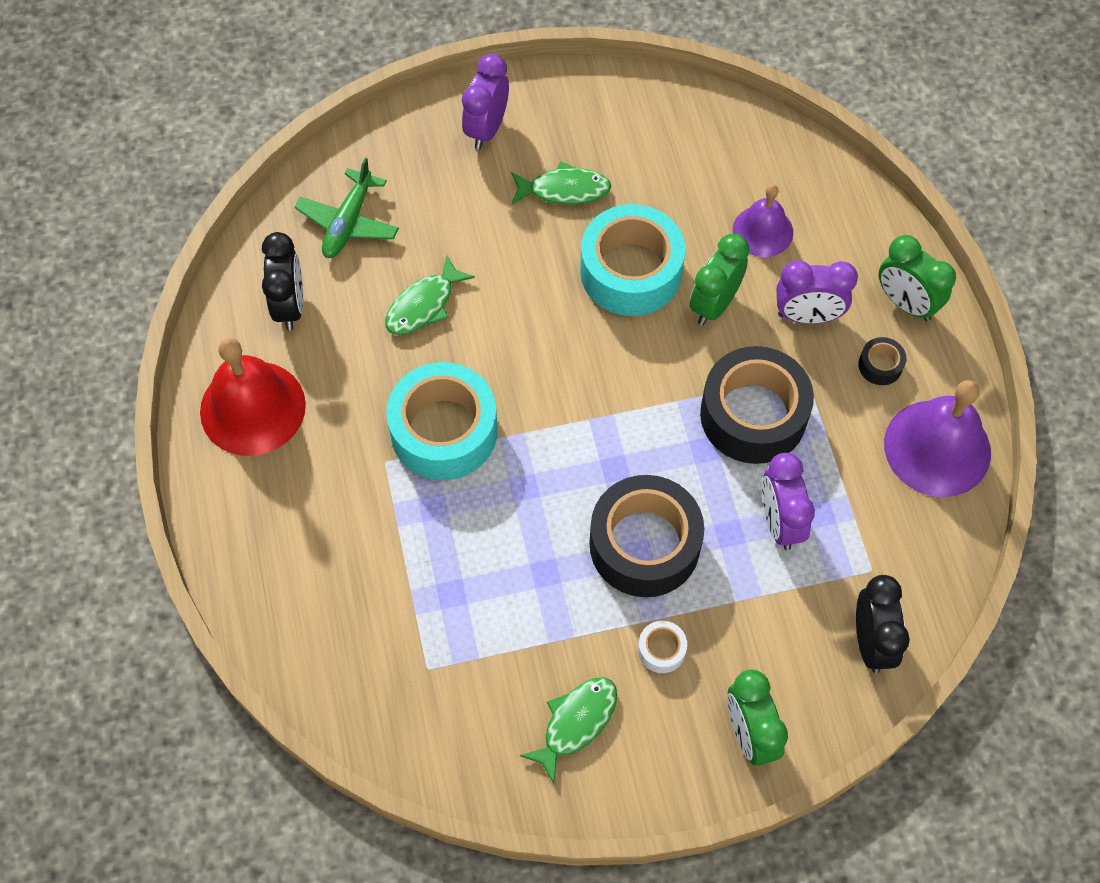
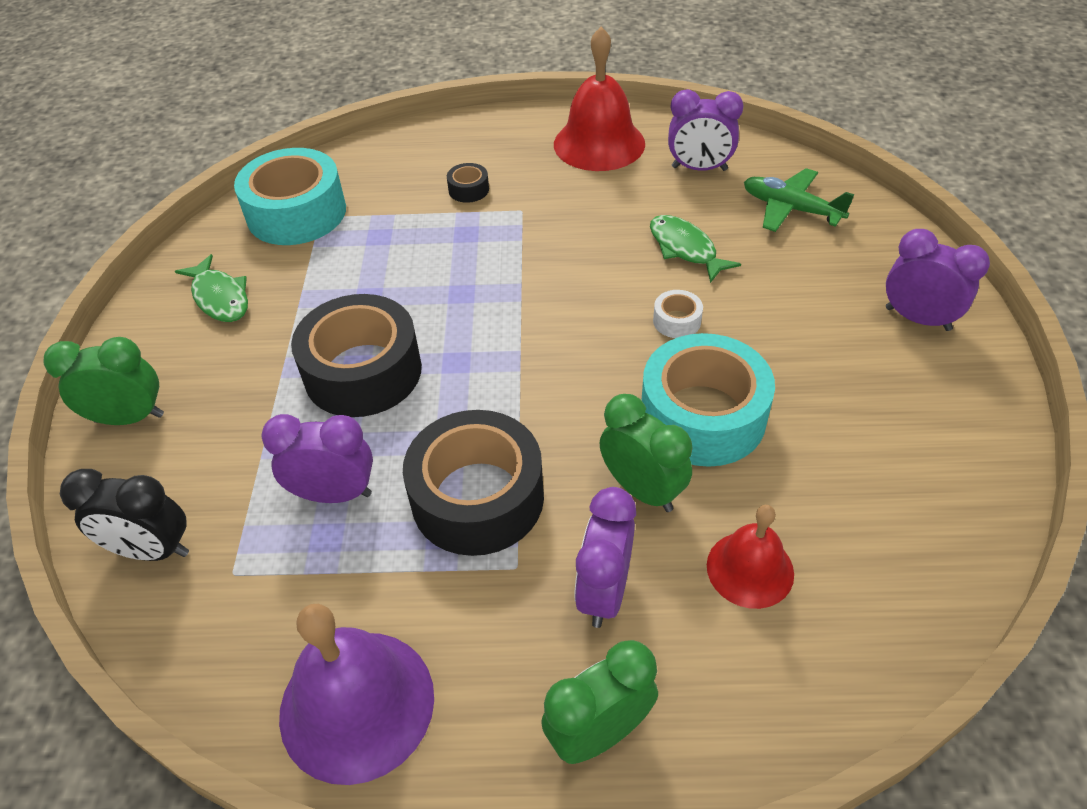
camera: 105 degrees right, 15 degrees down
black clock [262,232,303,330] -> purple clock [668,89,743,171]
turquoise tape [386,362,498,480] -> turquoise tape moved to [234,148,346,245]
green fish [511,162,611,205] -> none
white tape [638,621,687,673] -> white tape moved to [653,290,703,338]
purple bell [733,184,793,257] -> red bell [707,505,794,609]
black tape [858,337,906,385] -> black tape moved to [447,163,489,203]

